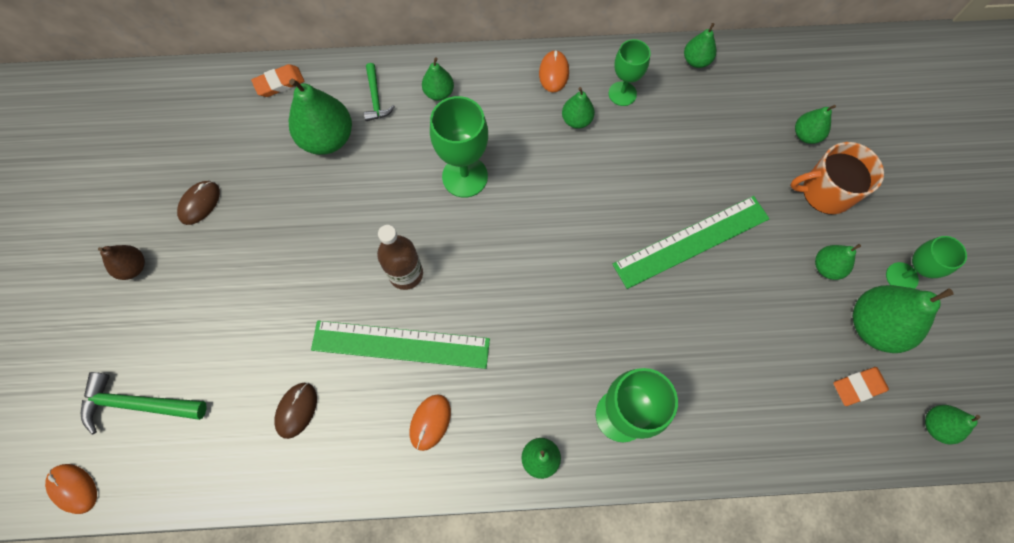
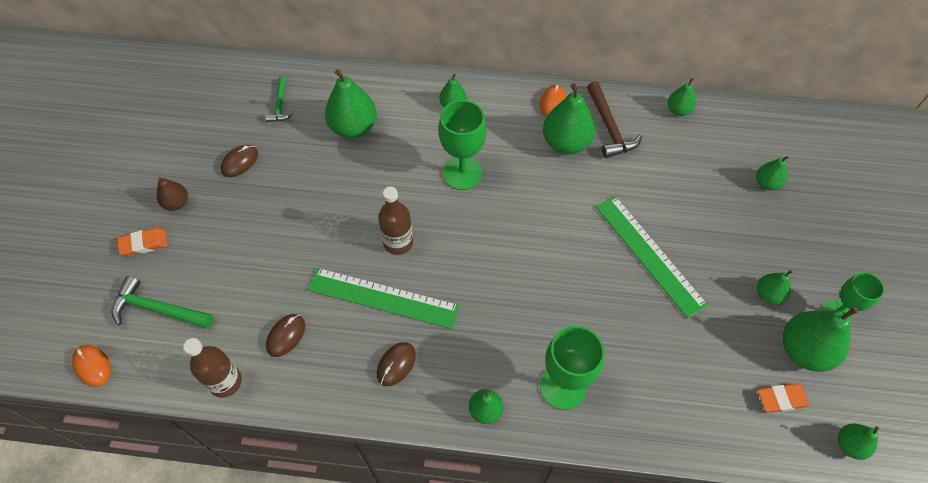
camera: 10 degrees right, 10 degrees down
orange eraser [251,64,305,97] -> orange eraser moved to [117,228,168,256]
green hammer [364,63,395,121] -> green hammer moved to [265,77,293,122]
orange mouse [410,394,451,451] -> brown mouse [377,342,416,386]
green pear [562,87,595,129] -> green pear [543,83,595,154], size x1.83
green goblet [609,39,650,106] -> brown hammer [587,81,642,158]
green ruler [612,196,770,289] -> green ruler turned 75 degrees clockwise [596,196,708,319]
orange mug [790,142,884,214] -> none
none -> brown bottle [183,338,242,398]

